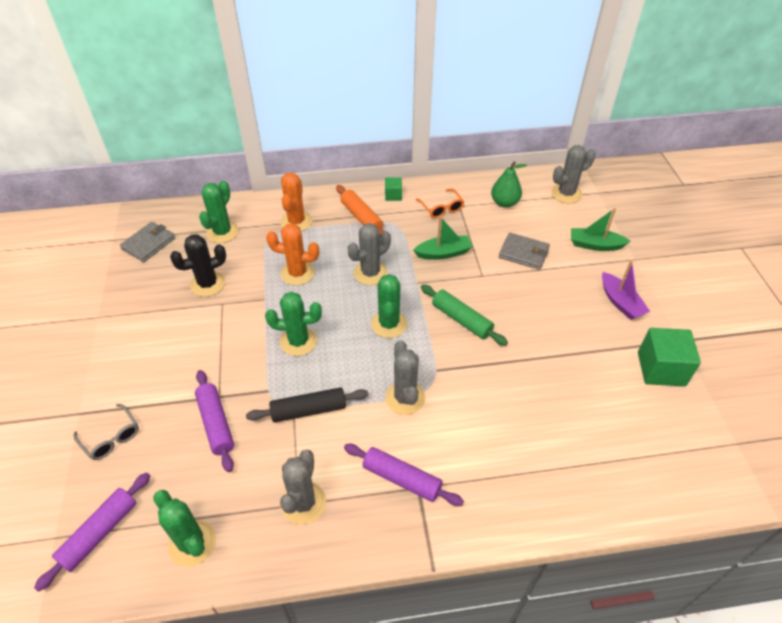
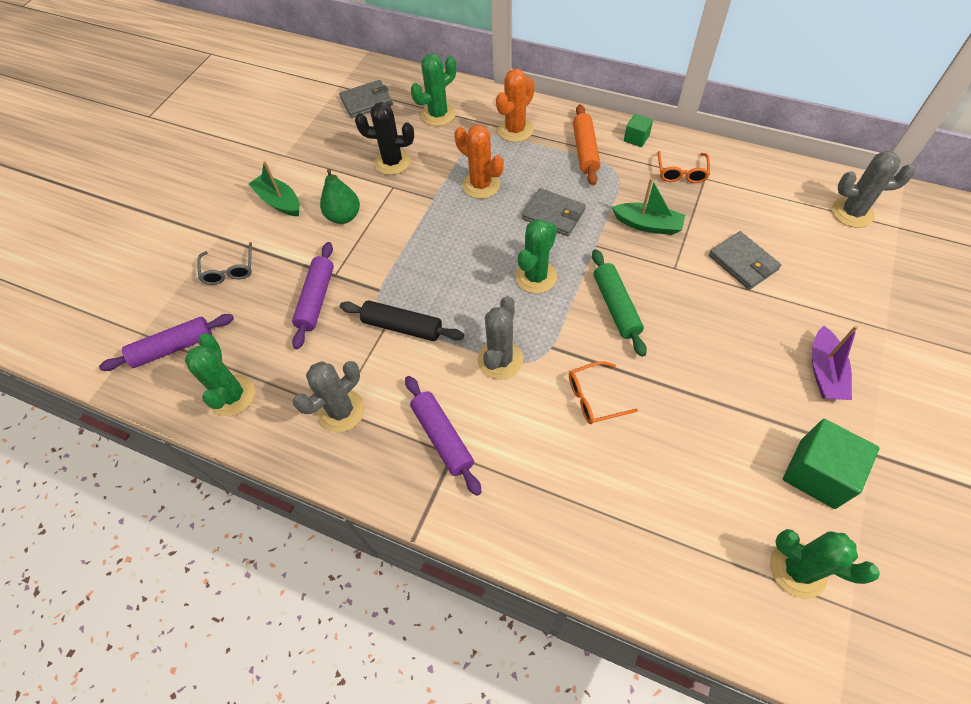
camera: 35 degrees right, 10 degrees up
green cactus [265,292,322,356] -> green cactus moved to [770,529,880,599]
grey cactus [348,223,391,285] -> grey wallet [522,188,586,236]
green pear [491,161,527,208] -> green pear moved to [320,169,360,224]
green boat [571,208,630,251] -> green boat moved to [249,161,300,216]
none -> orange glasses [569,361,638,424]

